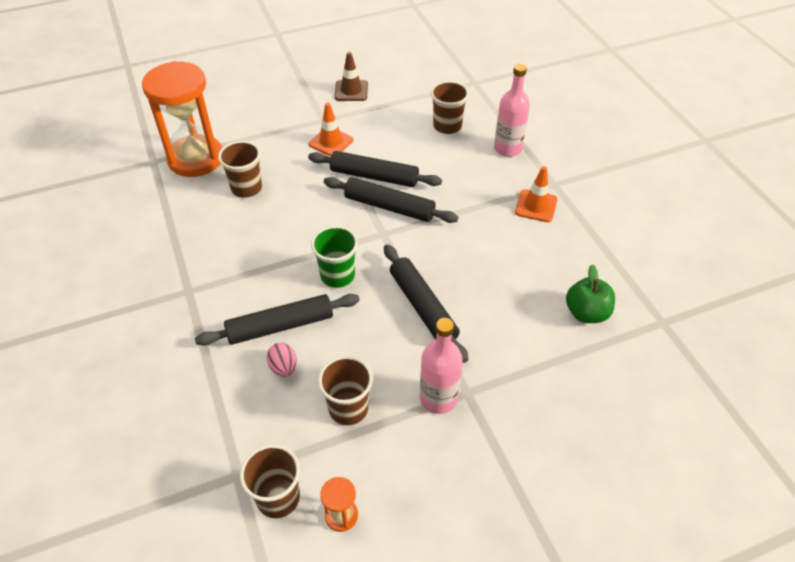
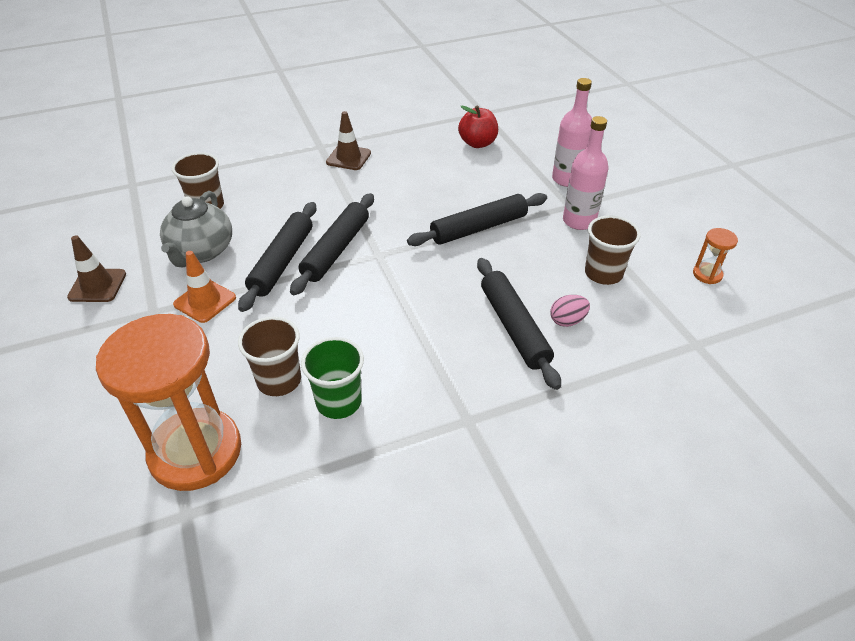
camera: 90 degrees left, 5 degrees down
brown cup [240,444,300,518] -> none
green cup [311,226,358,288] -> green cup moved to [301,337,364,419]
pink bottle [494,64,530,157] -> pink bottle moved to [552,78,592,187]
orange traffic cone [515,166,558,222] -> brown traffic cone [326,111,371,170]
green apple [566,264,615,323] -> red apple [458,105,498,148]
none -> grey teapot [160,191,232,268]

